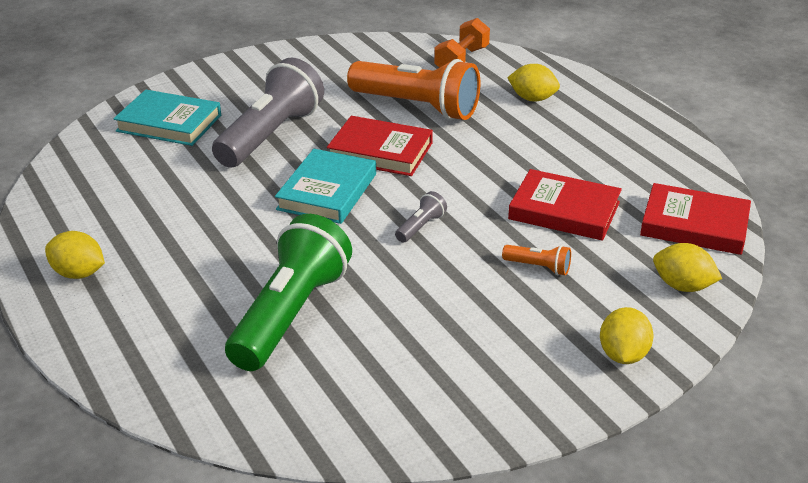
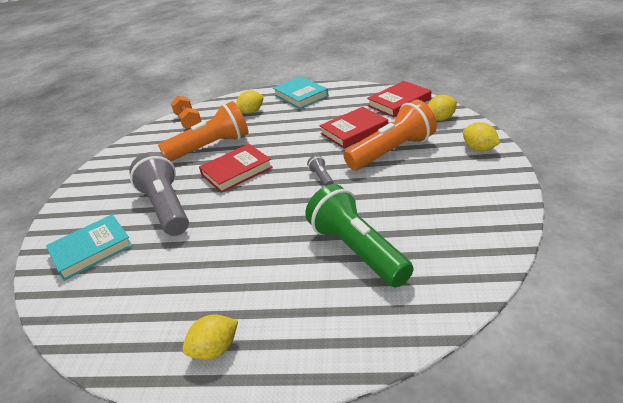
camera: 50 degrees left, 0 degrees up
turquoise book [275,149,376,224] -> turquoise book moved to [273,77,329,109]
orange flashlight [502,245,571,275] -> orange flashlight [344,100,437,170], size x2.45

